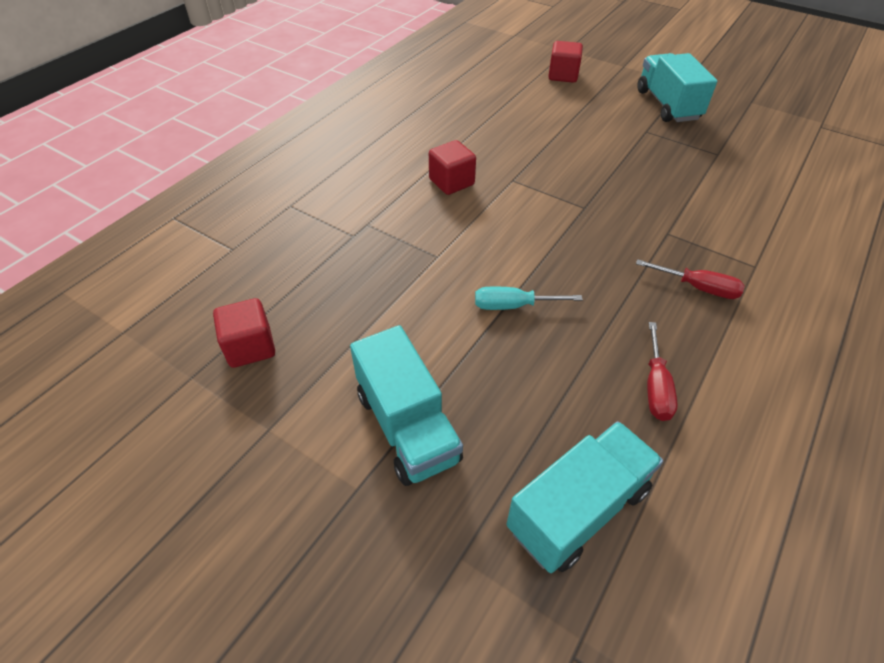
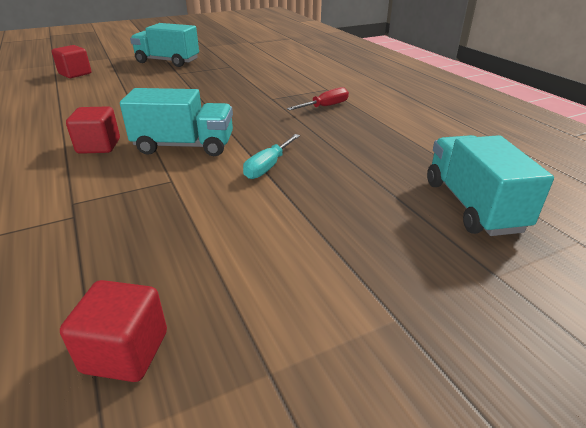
camera: 60 degrees left, 15 degrees down
turquoise truck [350,325,463,486] -> turquoise truck moved to [120,88,233,156]
red screwdriver [647,322,678,421] -> none

